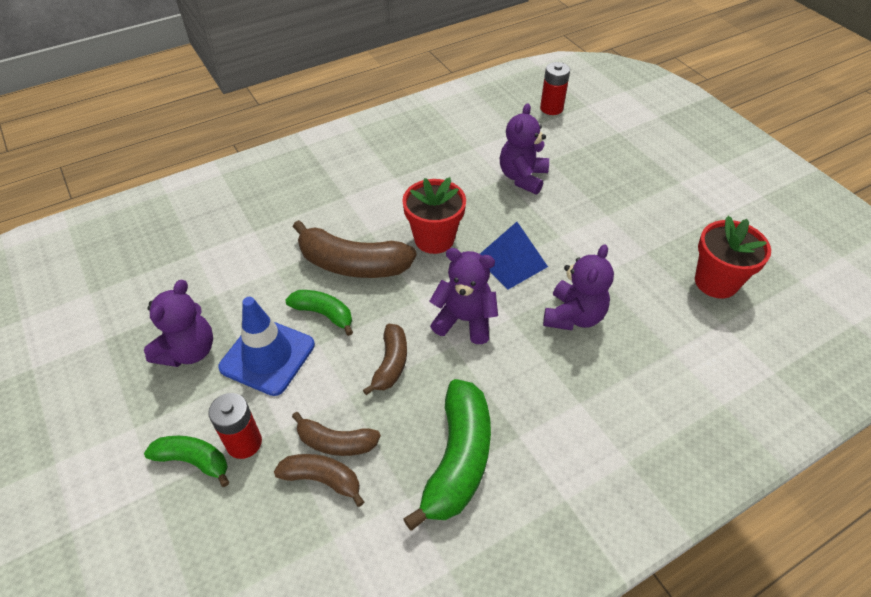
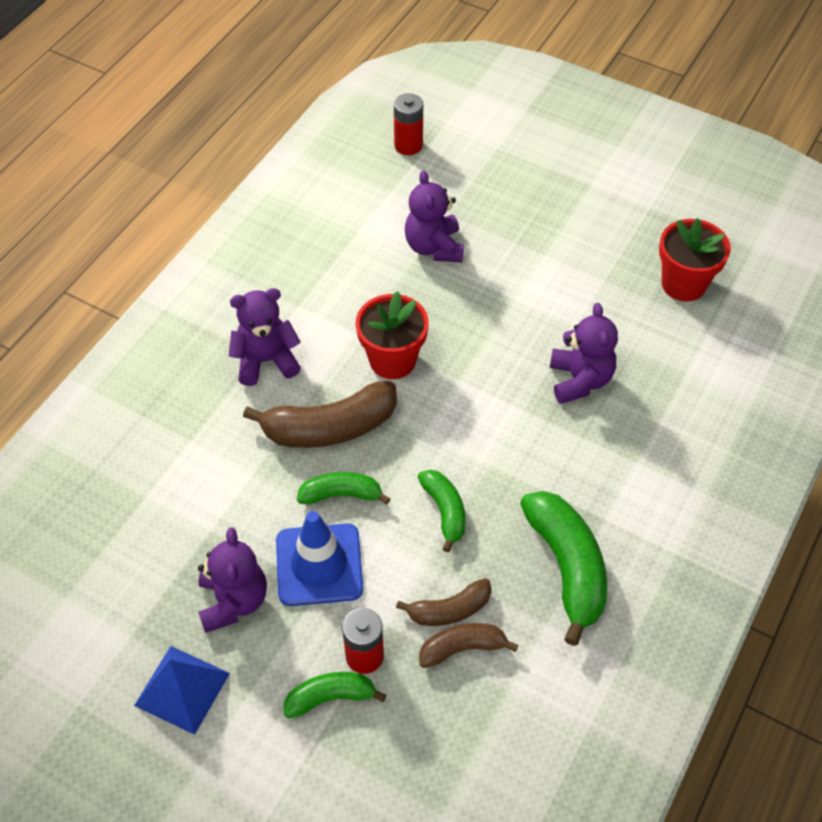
camera: 30 degrees left, 5 degrees up
brown banana [363,324,407,395] -> green banana [418,470,466,552]
purple teddy bear [430,248,498,344] -> purple teddy bear moved to [229,288,301,386]
blue pyramid [480,222,548,290] -> blue pyramid moved to [134,646,230,735]

